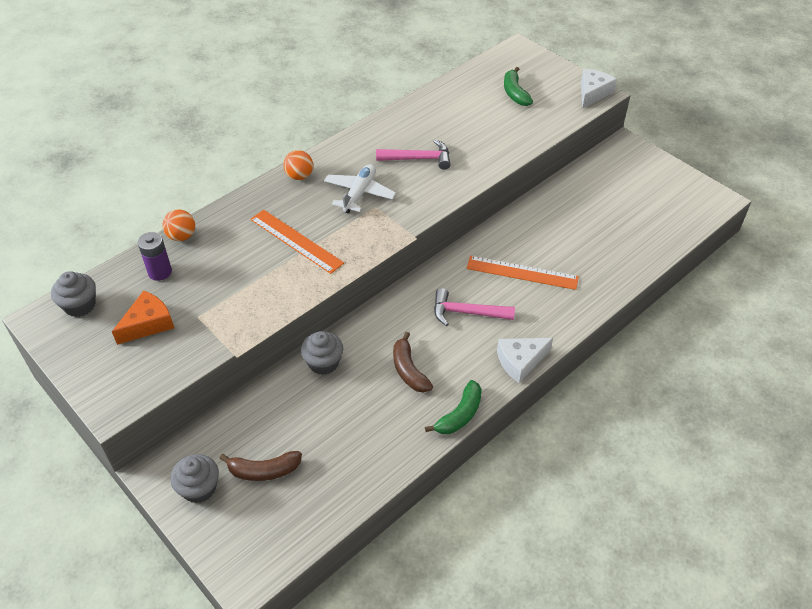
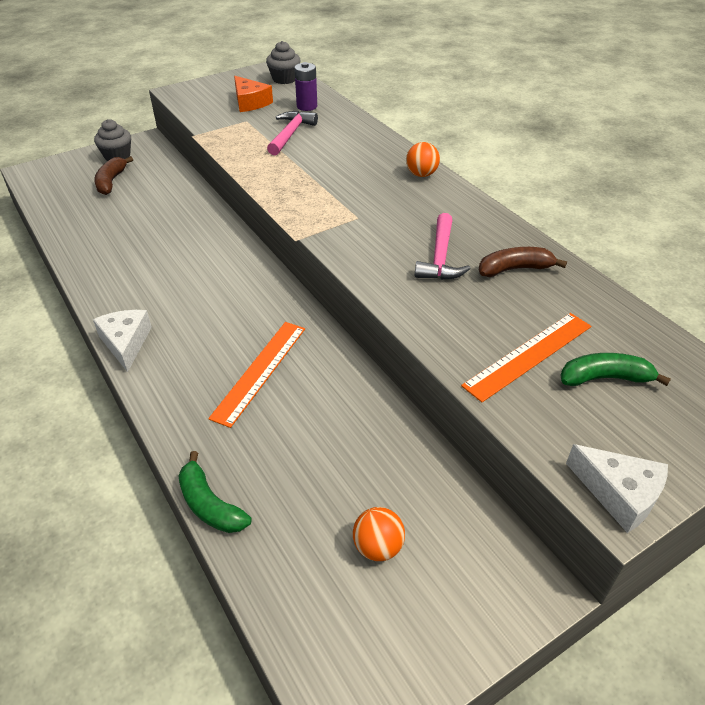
camera: 100 degrees right, 5 degrees down
orange ball [162,209,195,241] -> orange ball moved to [353,507,405,561]
orange ruler [250,210,344,274] -> orange ruler moved to [461,313,591,402]
grey cupcake [301,331,343,375] -> none
white plane [324,164,396,214] -> none
brown banana [393,332,433,393] -> brown banana moved to [479,247,567,277]
green banana [425,380,482,434] -> green banana moved to [178,451,252,533]
pink hammer [434,288,515,326] -> pink hammer moved to [267,111,318,156]

